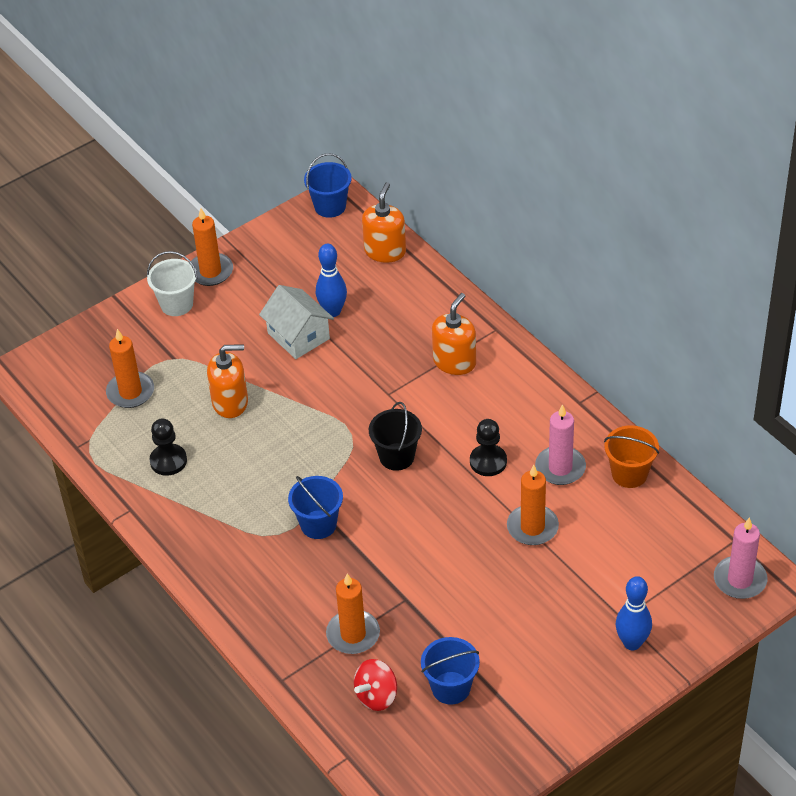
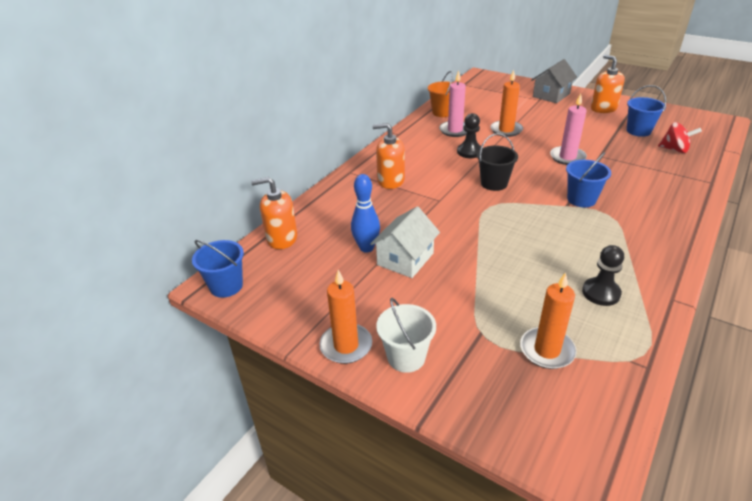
camera: 110 degrees left, 10 degrees down
orange soap dispenser [207,344,248,418] -> orange soap dispenser moved to [591,55,625,113]
orange candle [326,573,380,654] -> none
blue bowling pin [616,576,652,650] -> grey house [531,59,577,103]
pink candle [714,517,767,599] -> pink candle moved to [550,94,587,165]

